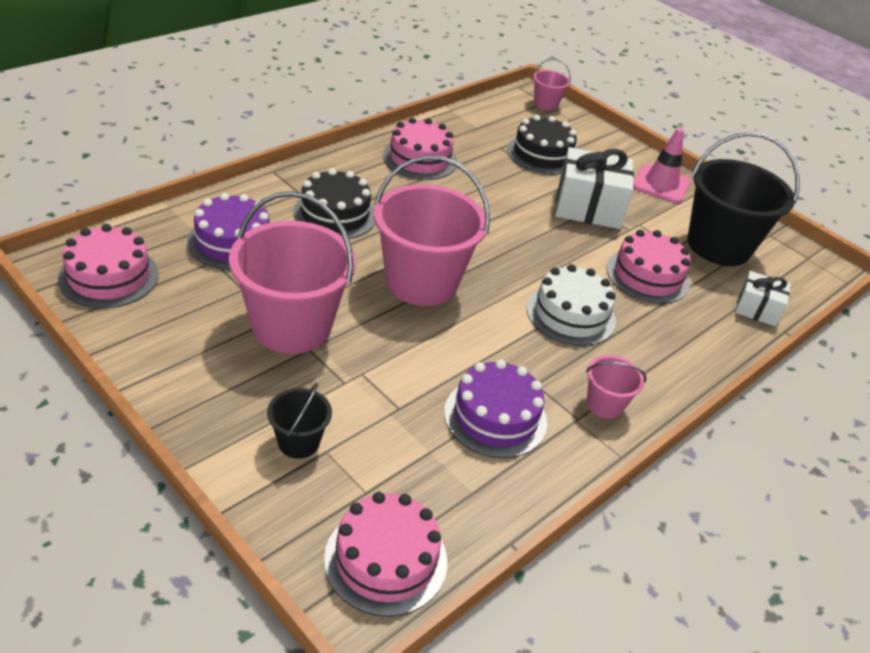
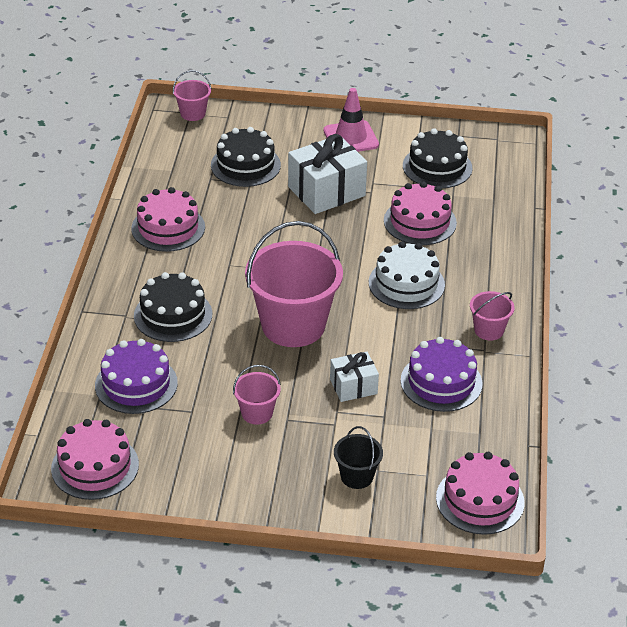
camera: 35 degrees left, 0 degrees up
pink bucket [229,191,356,354] -> pink bucket [233,365,281,425], size x0.46
black bucket [687,132,800,266] -> black cake [403,128,473,188]
white gift [735,271,791,327] -> white gift moved to [330,352,379,402]

